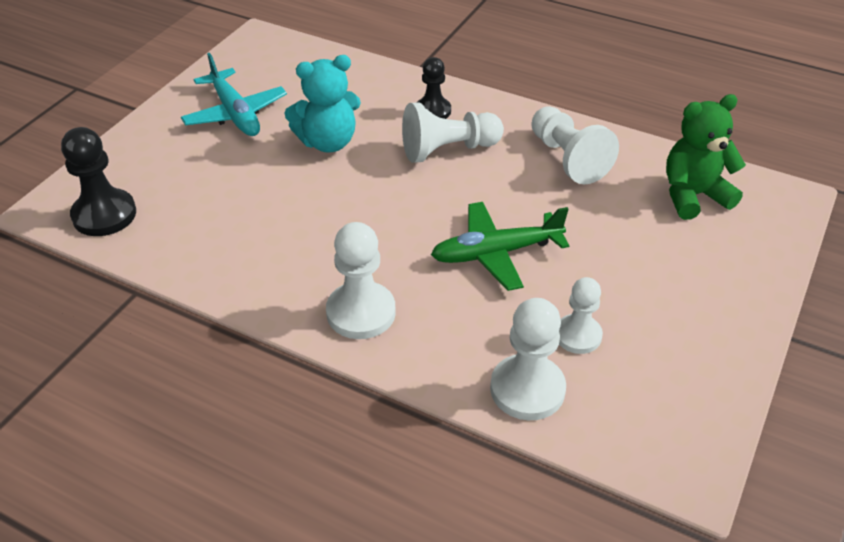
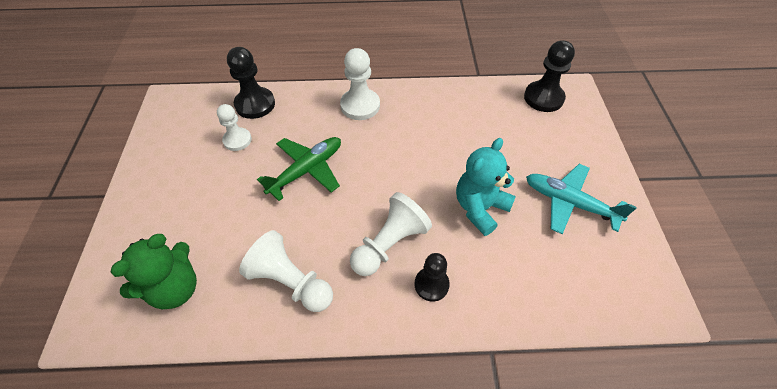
camera: 150 degrees right, 10 degrees up
white pawn [490,298,566,420] -> black pawn [227,47,275,119]

